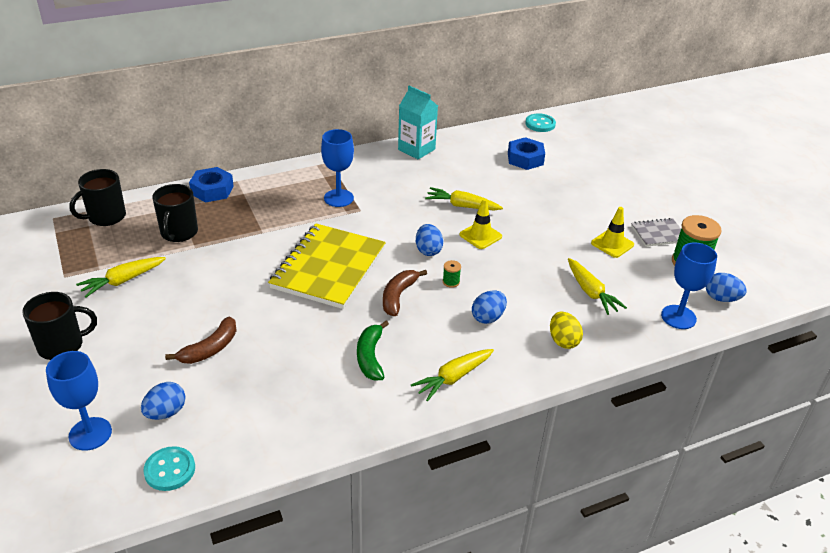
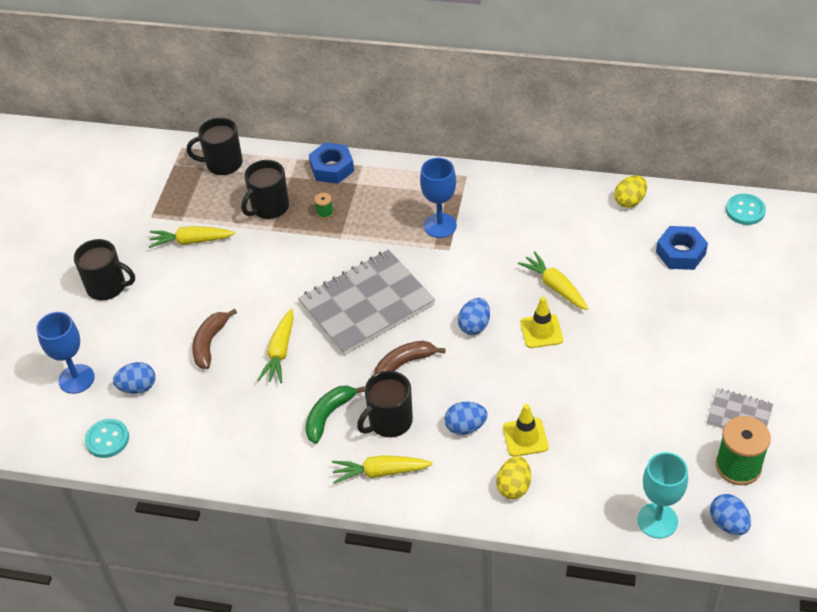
camera: 40 degrees right, 10 degrees up
brown banana [165,316,237,364] -> brown banana turned 120 degrees clockwise [192,309,237,369]
yellow notebook [268,224,386,309] -> grey notebook [298,250,435,355]
turquoise carton [398,86,438,159] -> none
green spool [443,260,461,288] -> green spool moved to [315,193,334,219]
yellow carrot [568,258,627,315] -> yellow carrot moved to [258,309,294,383]
yellow traffic cone [591,207,634,258] -> yellow traffic cone moved to [503,404,549,457]
blue goblet [661,242,717,329] -> turquoise goblet [637,452,688,538]
none -> black mug [357,371,413,437]
none -> yellow egg [614,176,647,208]

